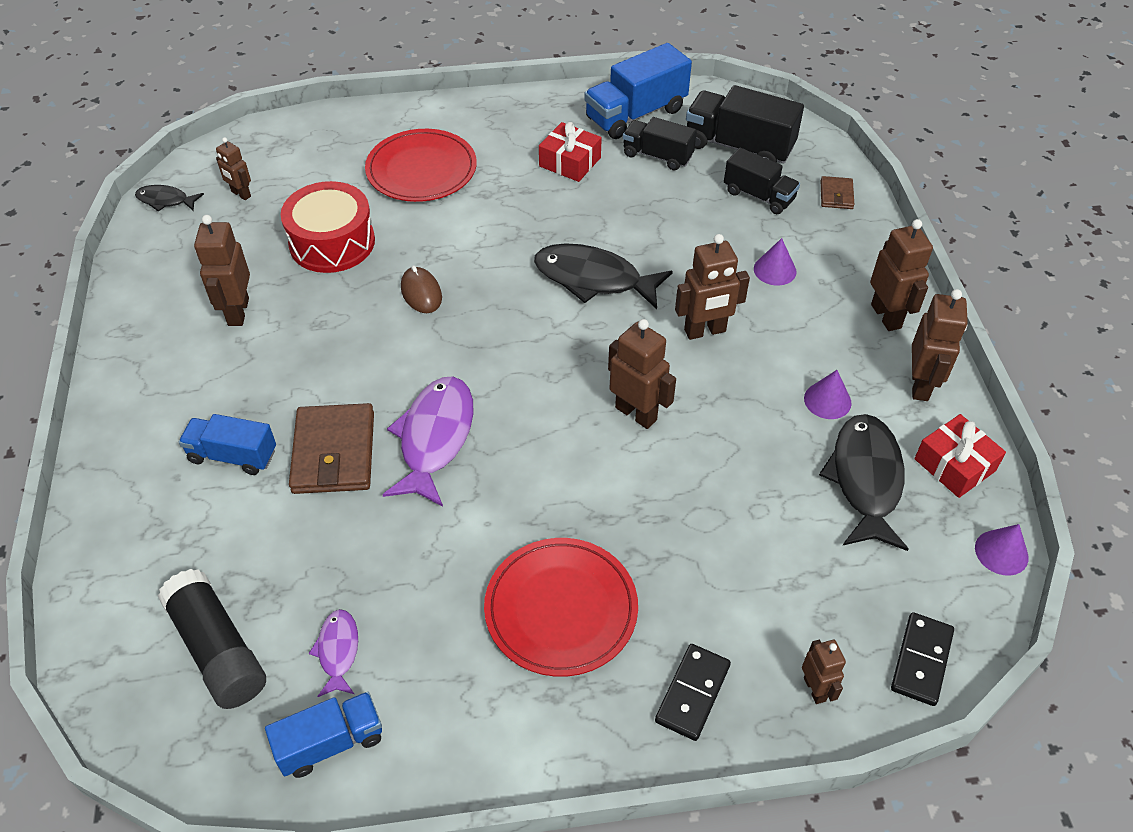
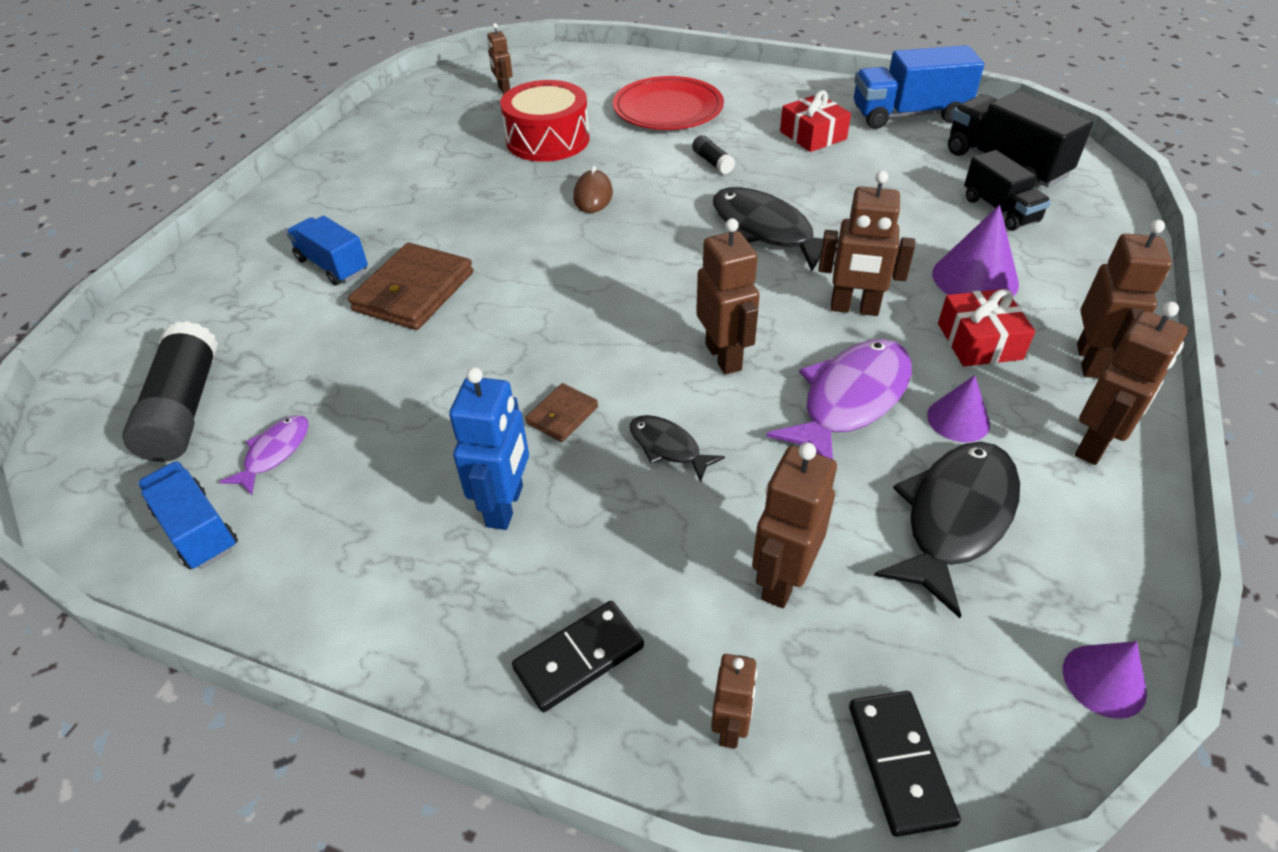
camera: 30 degrees right, 5 degrees down
black fish [135,185,204,211] -> black fish moved to [630,415,725,482]
brown robot [194,215,250,326] -> brown robot moved to [752,442,837,608]
blue truck [265,692,382,778] -> blue truck turned 135 degrees counterclockwise [138,461,238,569]
purple fish [382,376,474,507] -> purple fish moved to [766,339,912,459]
red plate [484,538,638,677] -> blue robot [449,367,529,530]
black truck [623,117,697,170] -> none
purple cone [754,238,797,285] -> purple cone [932,205,1019,297], size x1.63
brown wallet [821,176,854,209] -> brown wallet moved to [525,383,598,442]
black domino [891,612,954,706] -> black domino turned 60 degrees counterclockwise [849,691,961,837]
red gift [914,414,1006,498] -> red gift moved to [938,289,1035,366]
none -> black glue stick [692,135,735,174]

